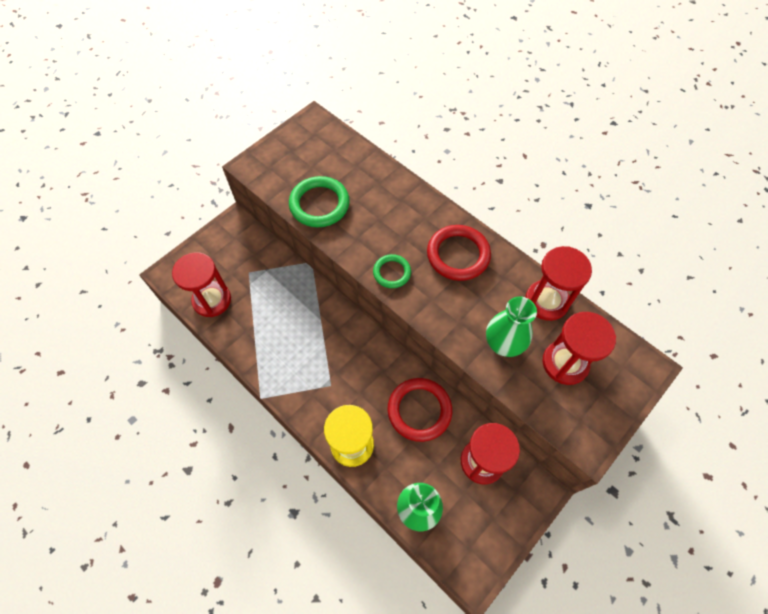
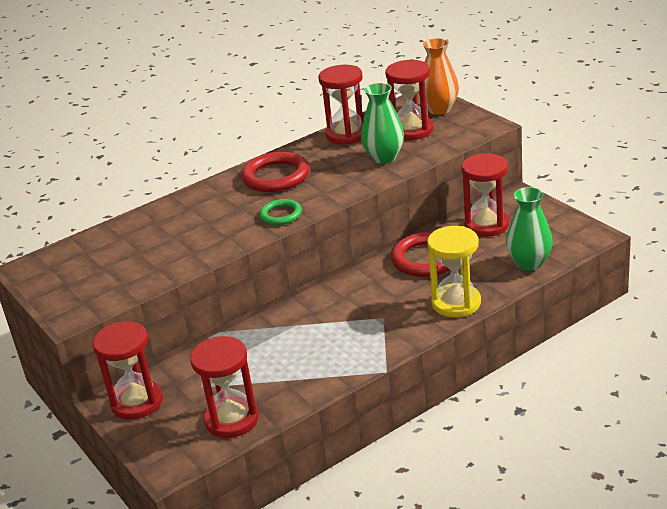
camera: 75 degrees left, 30 degrees down
green ring [289,176,350,227] -> none
none -> red hourglass [93,321,163,419]
none -> orange vase [419,38,459,115]

